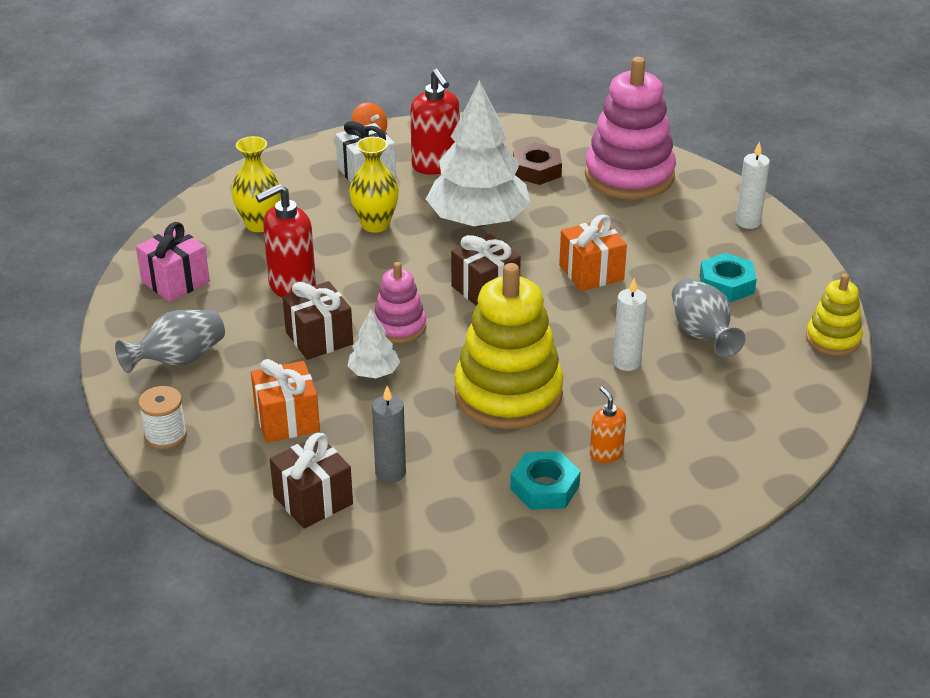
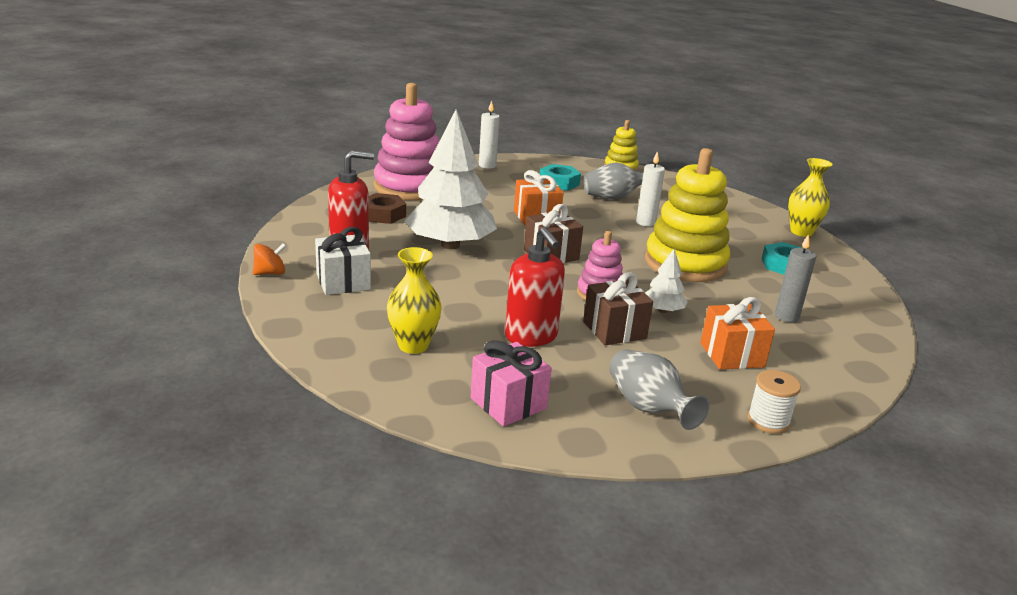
camera: 85 degrees left, 10 degrees down
brown gift [270,433,353,528] -> none
yellow vase [349,137,399,233] -> yellow vase moved to [788,158,833,237]
orange soap dispenser [590,386,626,463] -> none

